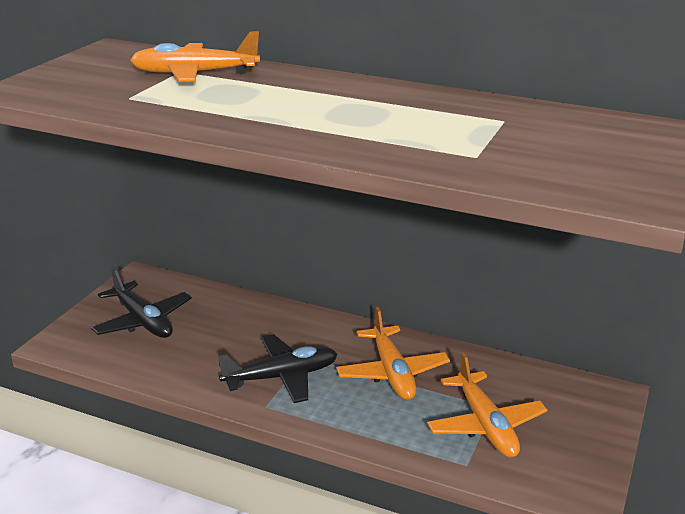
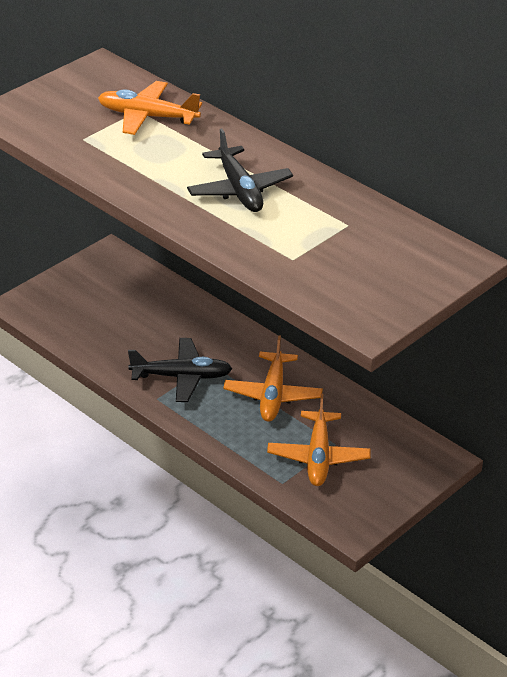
camera: 20 degrees right, 10 degrees up
black plane [91,267,192,338] -> black plane moved to [187,129,293,212]

